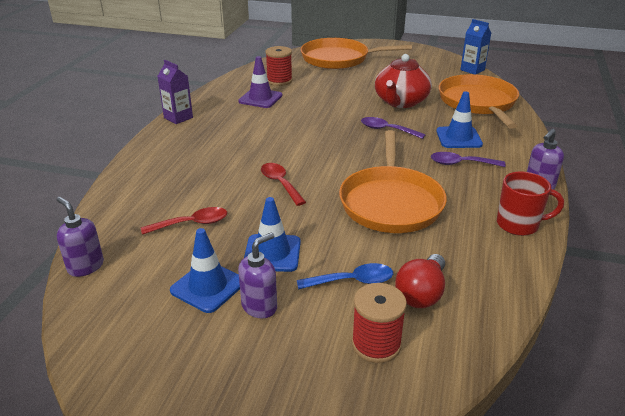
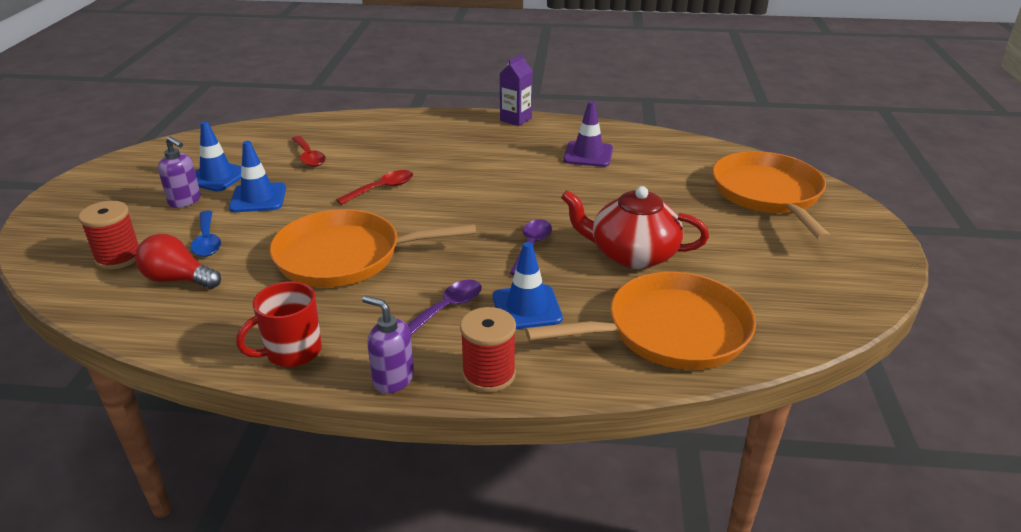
camera: 80 degrees right, 0 degrees up
purple soap dispenser [56,197,104,277] -> none
red spool [265,46,292,86] -> red spool moved to [460,307,516,393]
purple spoon [431,152,506,167] -> purple spoon turned 45 degrees clockwise [407,280,482,335]
blue carton [460,19,491,75] -> none
red mug [497,172,564,236] -> red mug turned 60 degrees clockwise [236,281,322,367]

